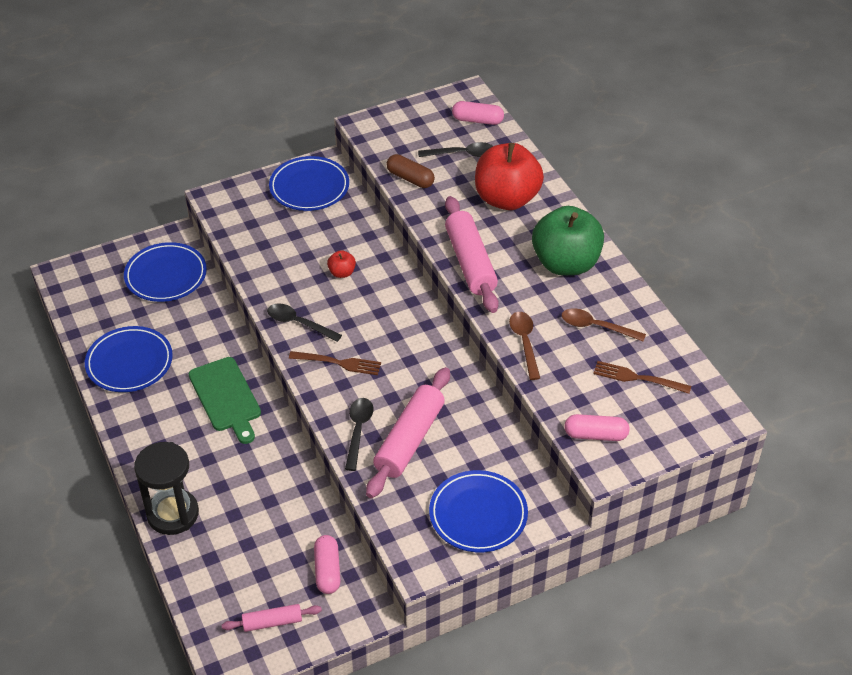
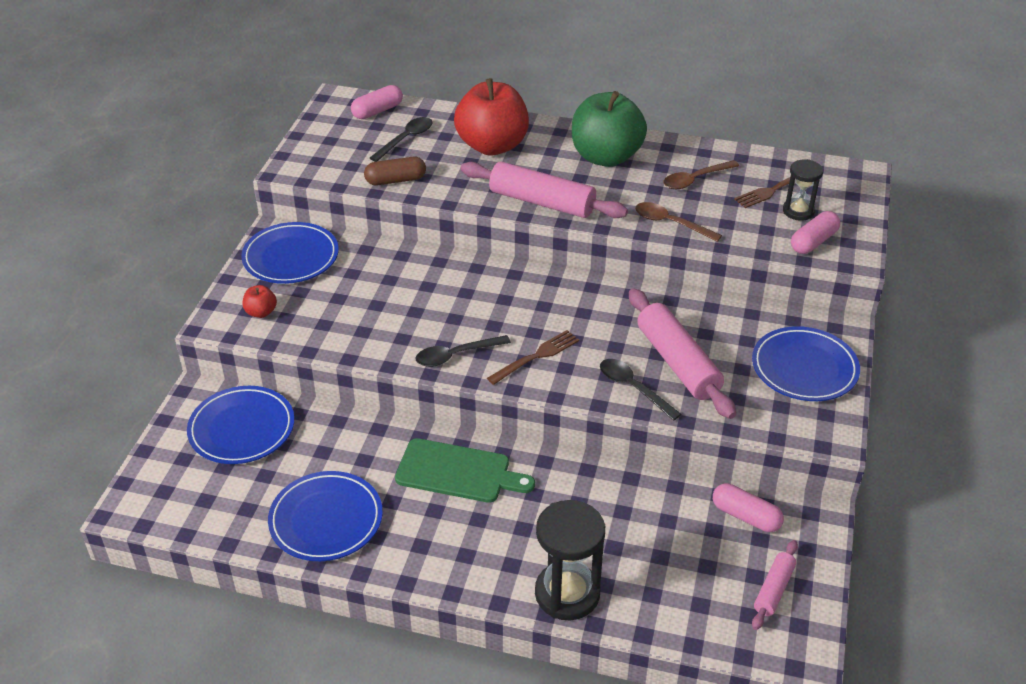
camera: 50 degrees left, 5 degrees down
red apple [327,250,356,278] -> red apple moved to [243,285,277,318]
none -> black hourglass [783,159,823,221]

